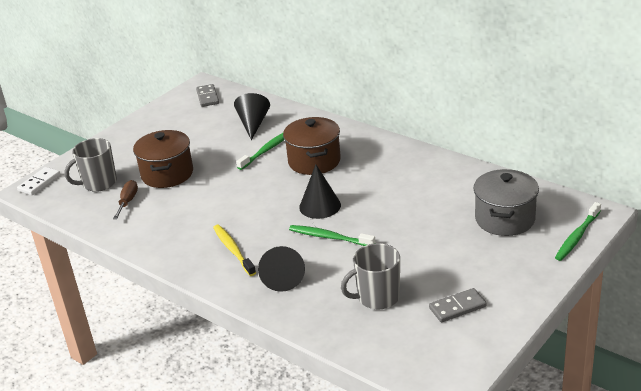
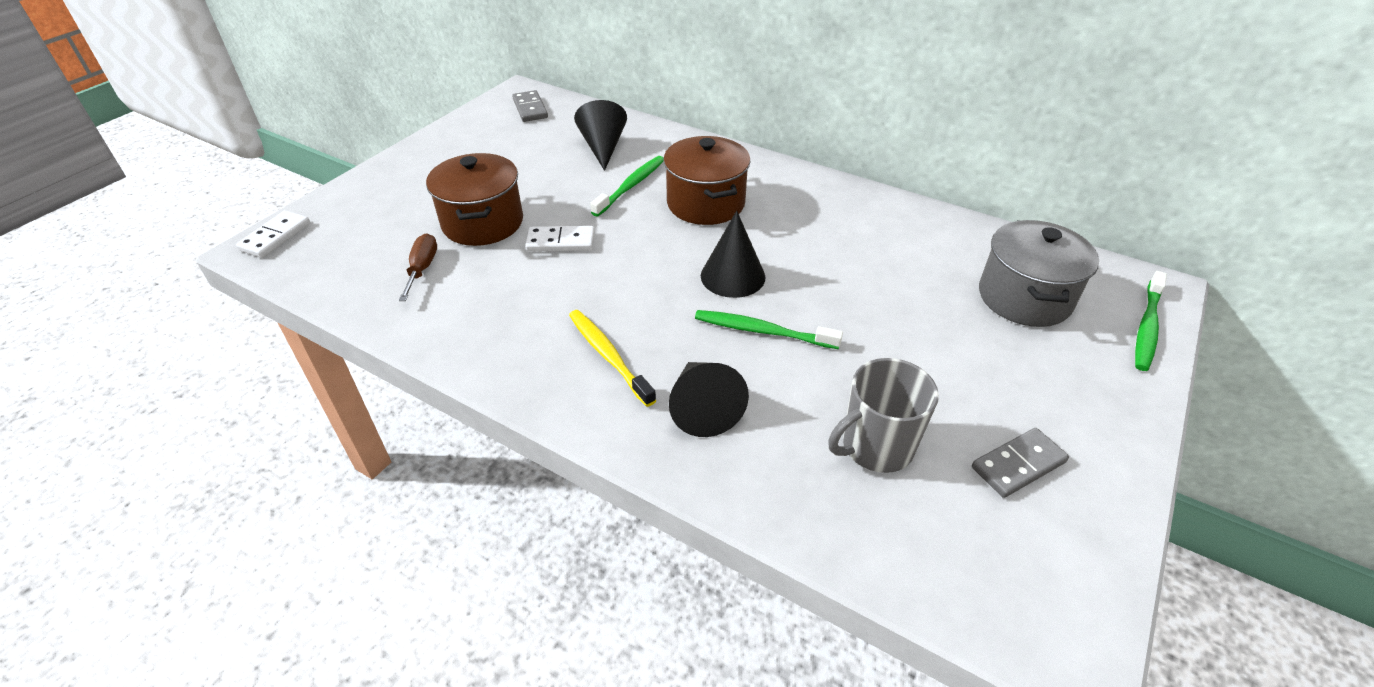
camera: 10 degrees left, 10 degrees up
grey mug [64,138,117,192] -> none
none -> white domino [525,226,594,252]

